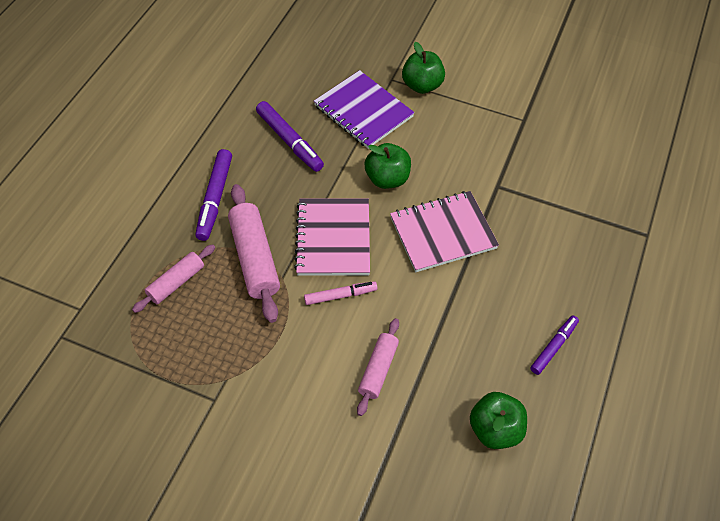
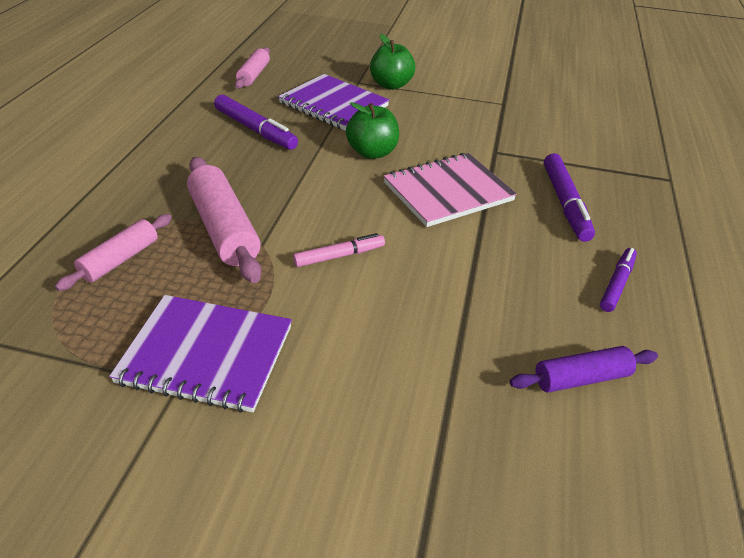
camera: 10 degrees left, 15 degrees down
purple marker [195,149,232,241] -> purple marker moved to [544,153,595,242]
pink notebook [294,199,370,276] -> none
pink rolling pin [357,318,399,416] -> pink rolling pin moved to [235,47,270,89]
green apple [470,392,527,449] -> purple rolling pin [510,346,658,392]
none -> purple notebook [109,295,292,413]

